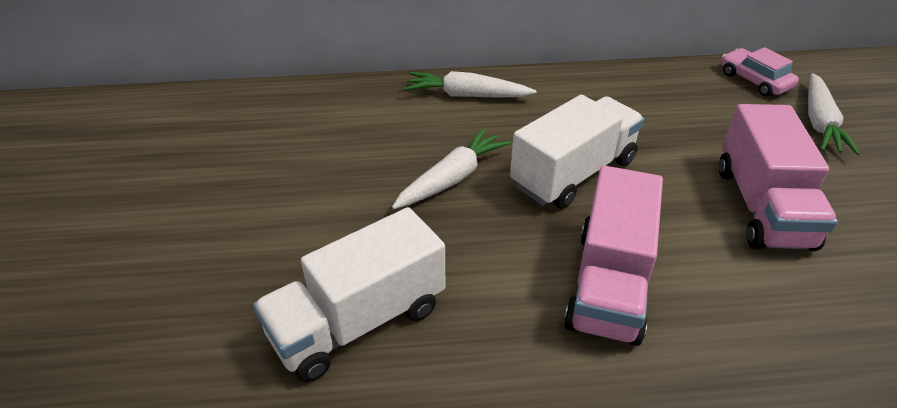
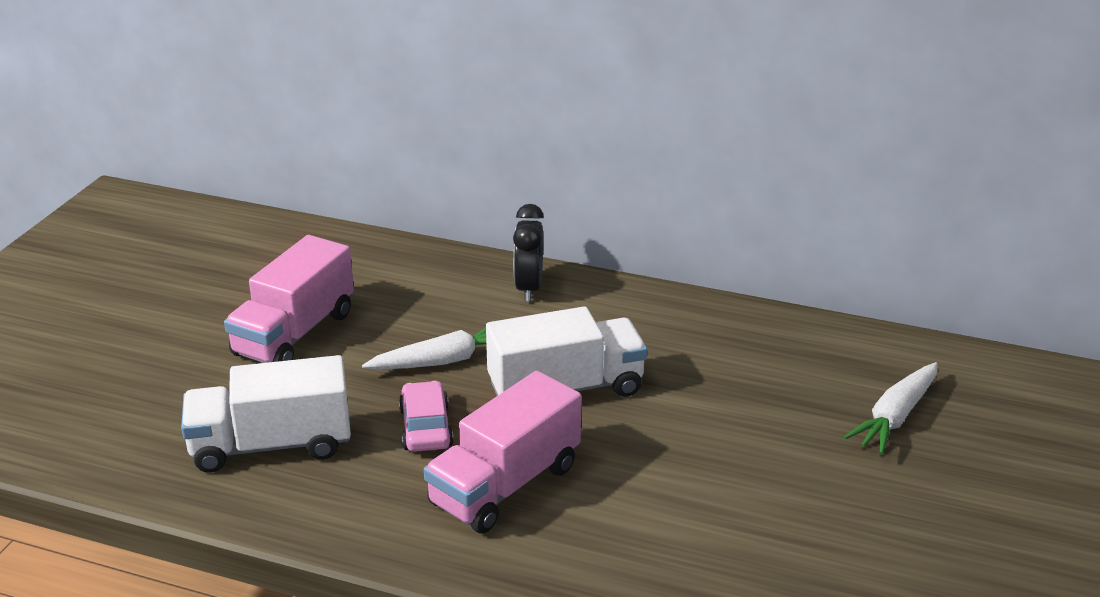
camera: 25 degrees right, 10 degrees down
white carrot [404,71,537,98] -> black clock [513,204,544,302]
pink truck [719,104,838,251] -> pink truck moved to [224,235,354,363]
pink car [721,47,799,97] -> pink car moved to [399,381,454,452]

